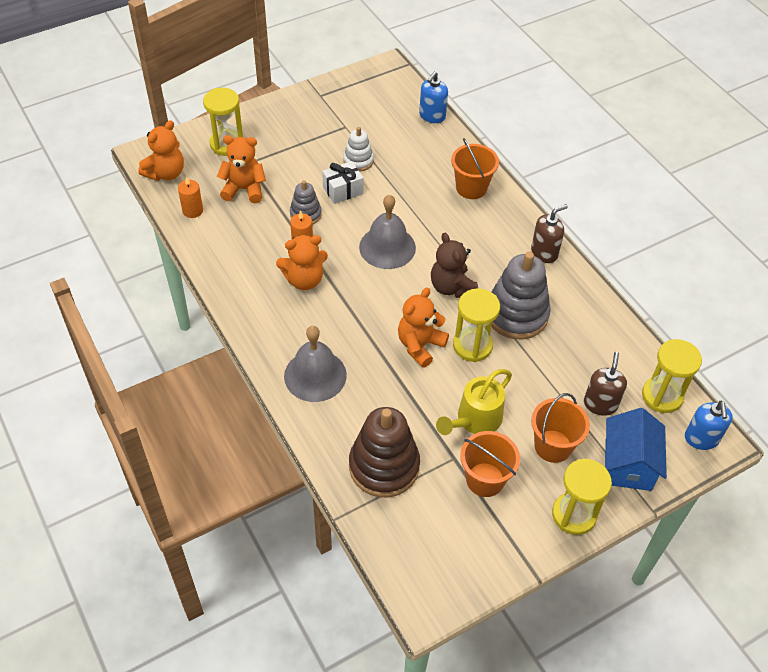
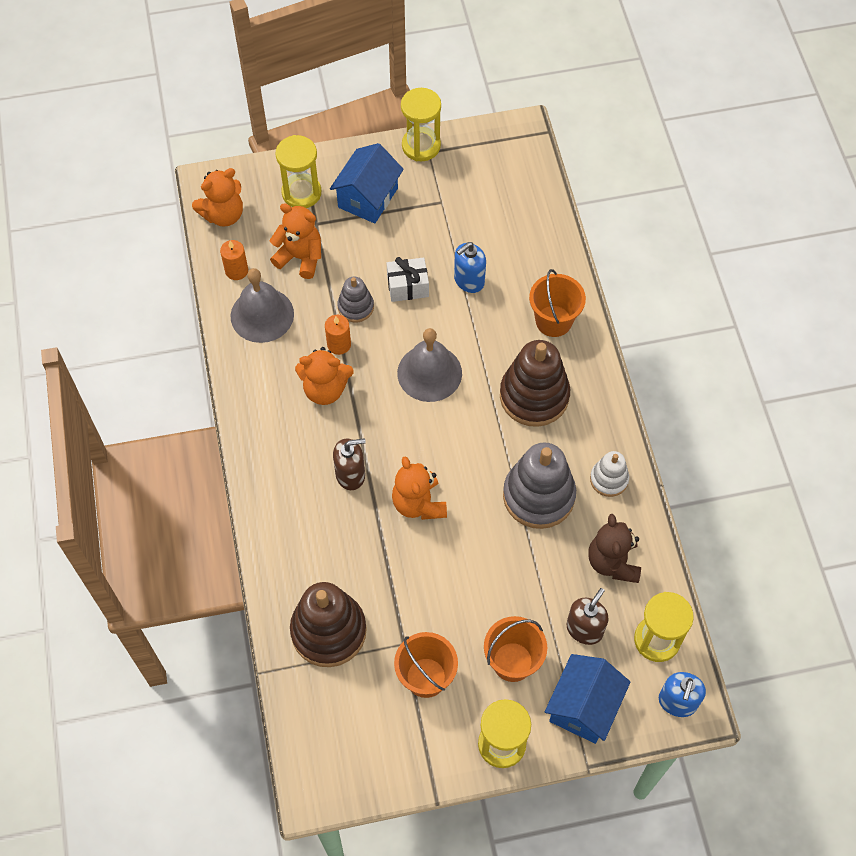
camera: 20 degrees right, 10 degrees up
grey bell [284,326,347,402] -> grey bell moved to [231,268,294,343]
white stacking toy [343,127,374,172] -> white stacking toy moved to [590,451,629,497]
orange teddy bear [398,287,449,368] -> orange teddy bear turned 75 degrees counterclockwise [392,457,447,520]
blue soap dispenser [419,72,448,123] -> blue soap dispenser moved to [454,242,486,293]
brown teddy bear [431,233,478,298] -> brown teddy bear moved to [589,514,641,583]
yellow watering can [436,369,512,435] -> none
yellow hourglass [453,288,500,362] -> yellow hourglass moved to [401,88,441,161]
brown soap dispenser [531,204,568,263] -> brown soap dispenser moved to [333,438,366,490]
none -> blue house [330,143,404,223]
none -> brown stacking toy [500,340,570,427]

